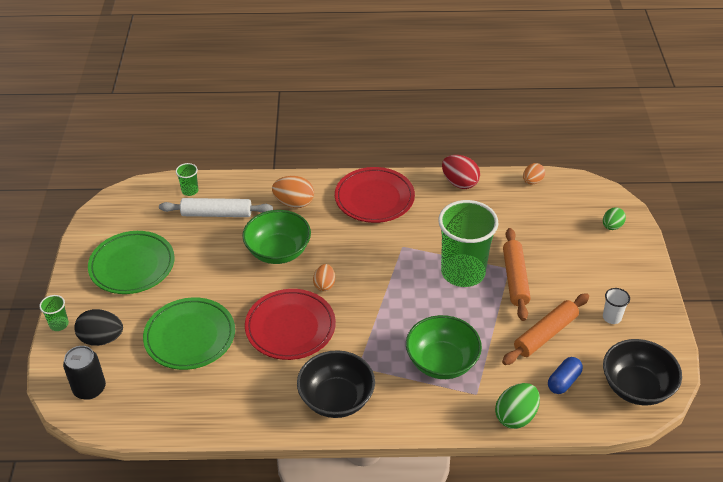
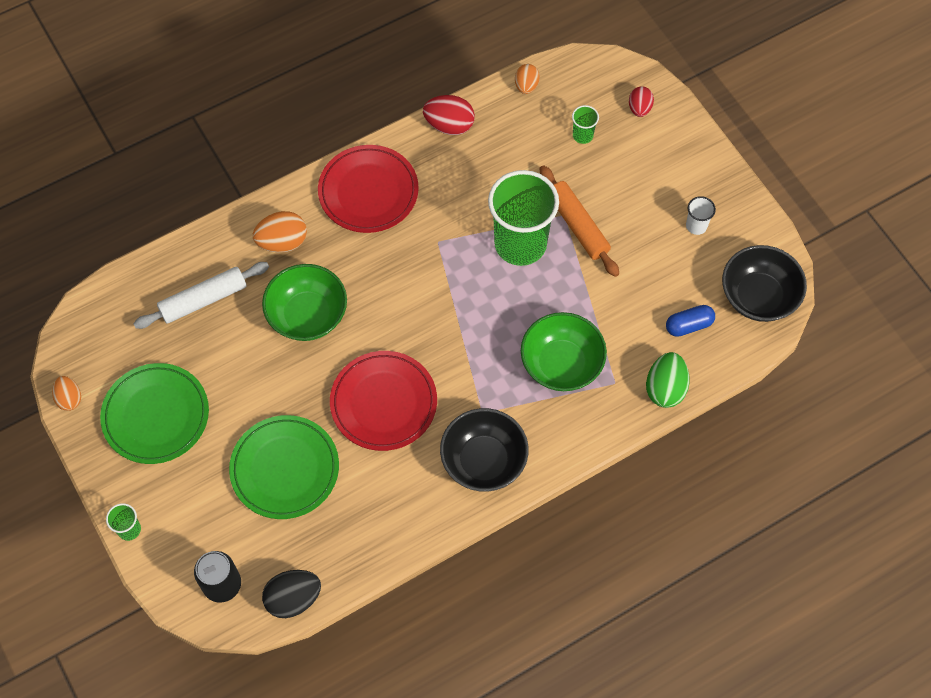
camera: 30 degrees left, 20 degrees up
black egg [74,309,123,346] -> black egg moved to [262,570,321,618]
green cup [176,163,198,196] -> green cup moved to [572,105,599,144]
orange egg [313,264,335,291] -> orange egg moved to [52,376,81,411]
orange rolling pin [502,293,589,365] -> none
blue capsule [548,357,583,394] -> blue capsule turned 60 degrees clockwise [666,305,715,337]
green egg [603,207,626,230] -> red egg [629,86,654,117]

